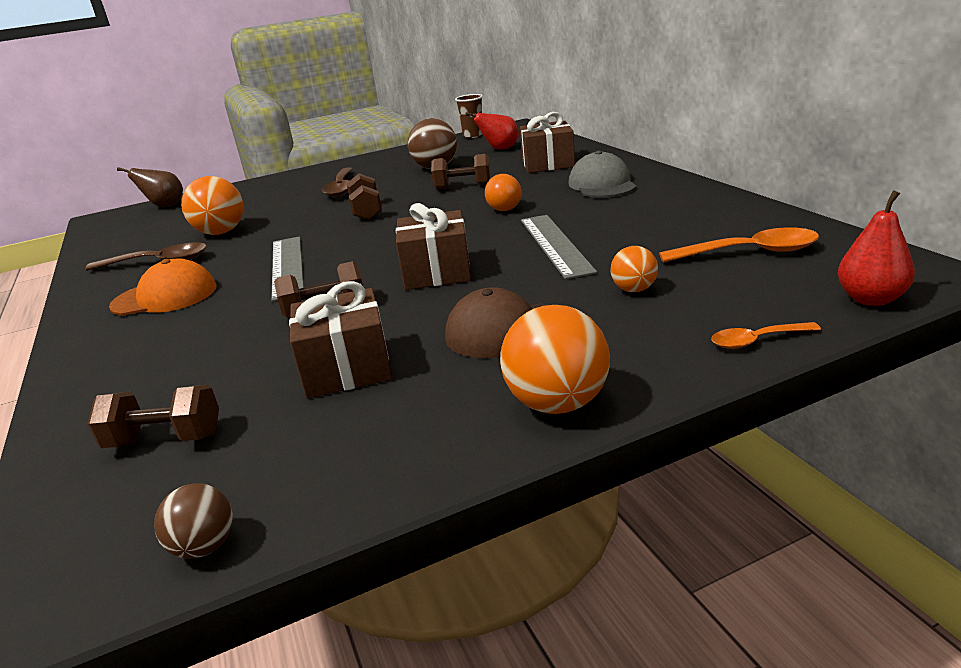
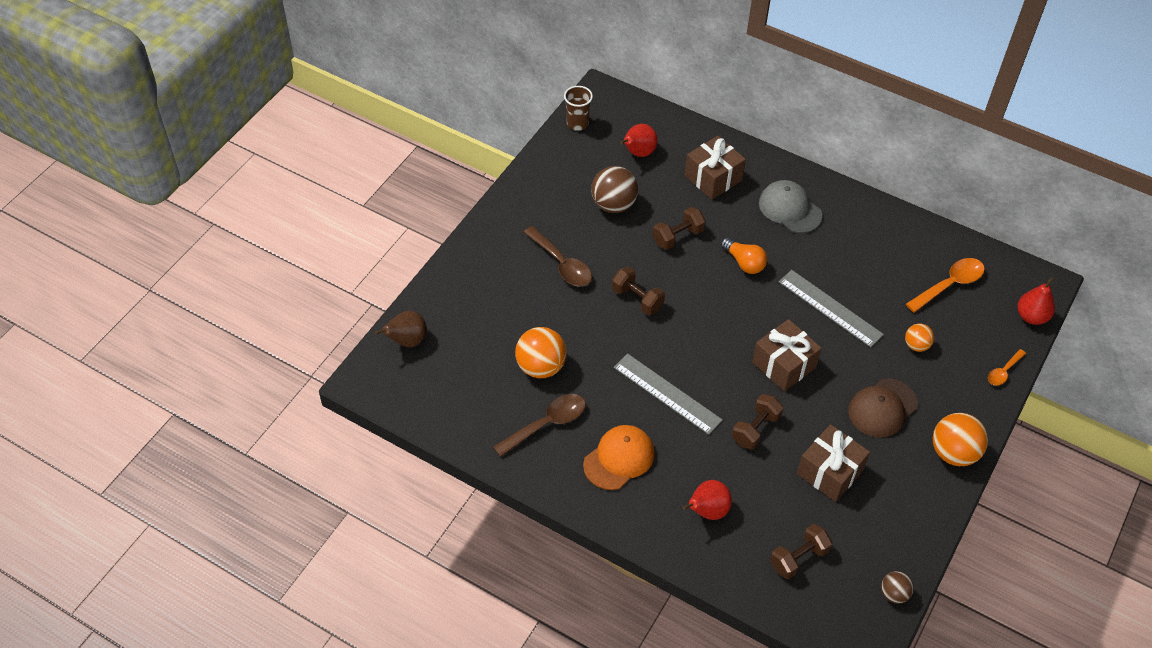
camera: 40 degrees left, 25 degrees up
none -> red pear [683,480,732,520]

